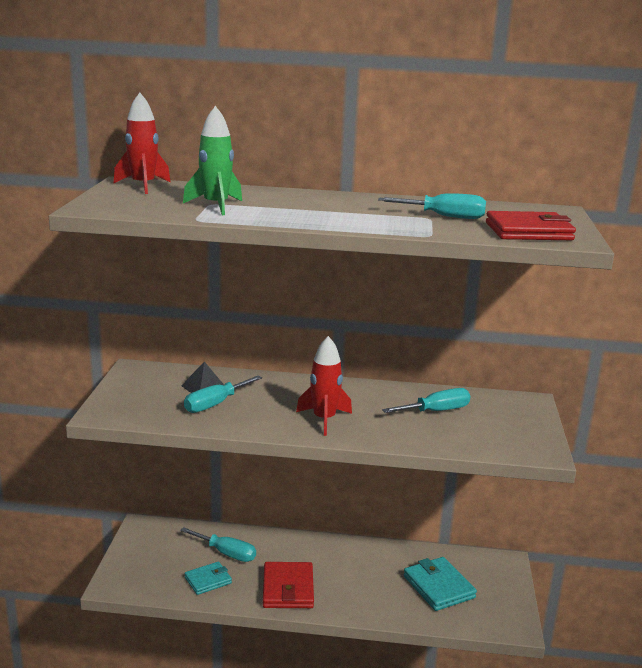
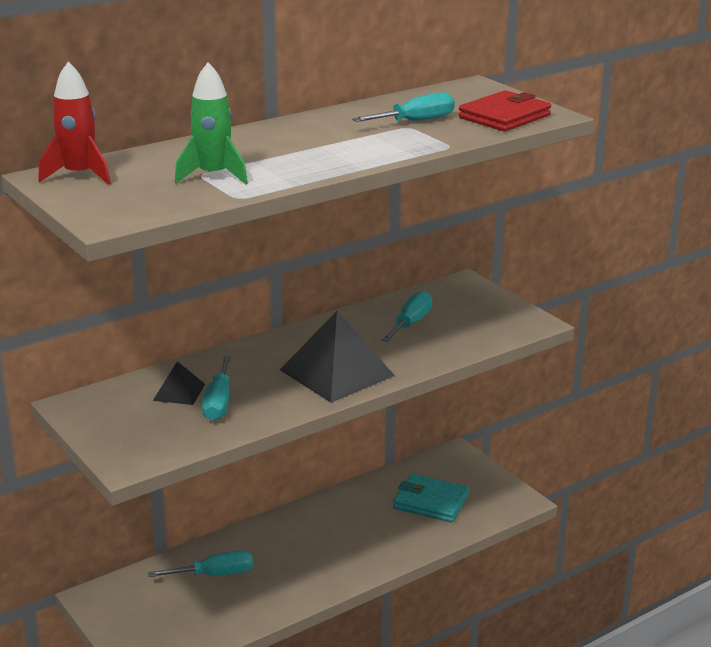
camera: 40 degrees left, 5 degrees up
turquoise wallet [185,562,232,595] -> none
red wallet [263,562,314,608] -> none
red rocket [296,336,352,436] -> black pyramid [280,311,395,403]

